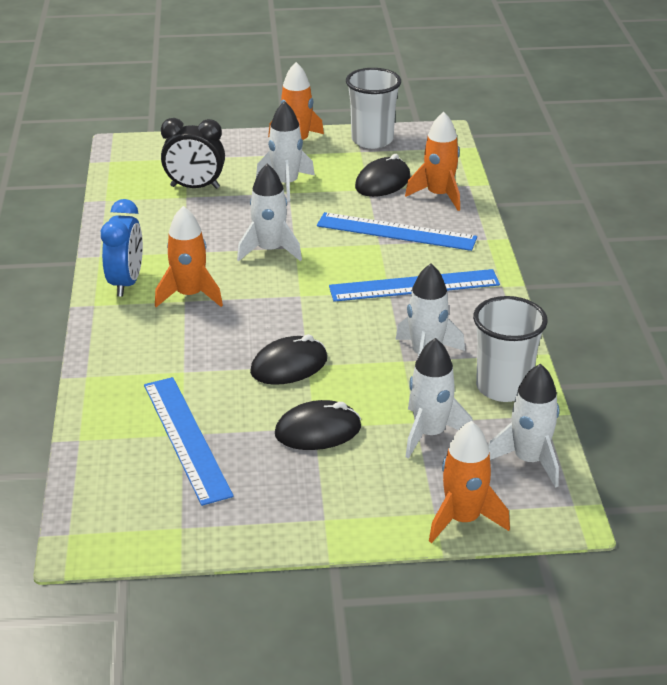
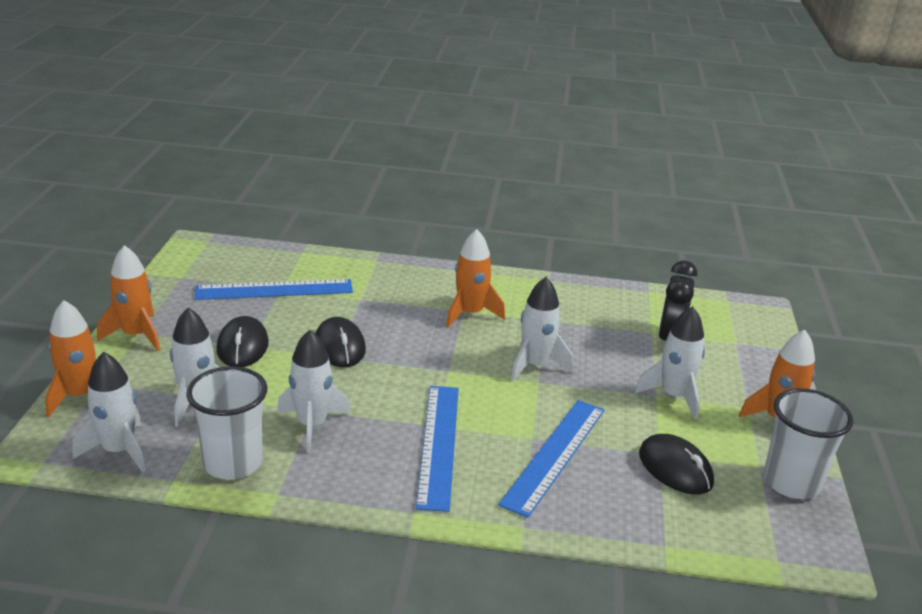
camera: 100 degrees right, 5 degrees down
blue clock [101,199,143,297] -> none
orange rocket [405,112,460,211] -> orange rocket moved to [97,245,160,351]

